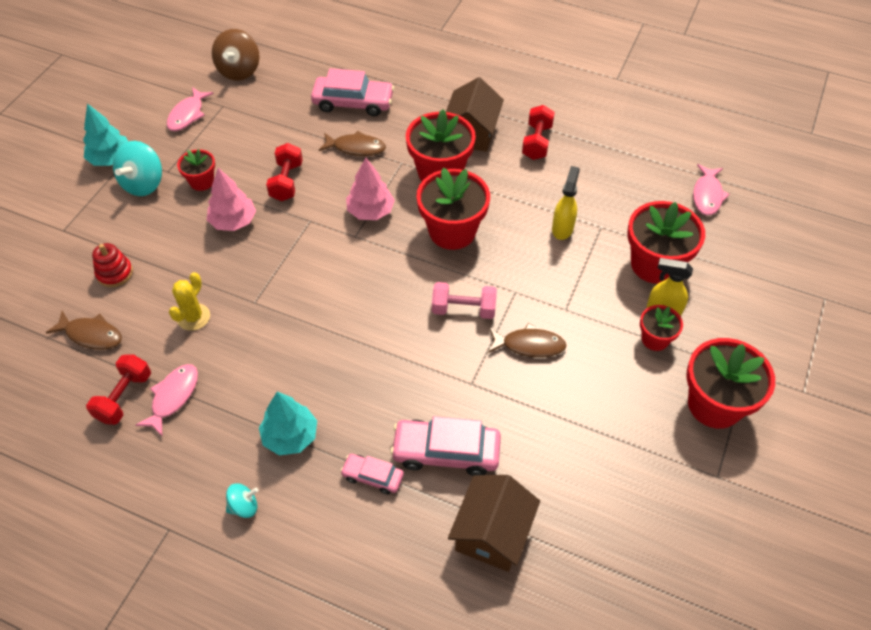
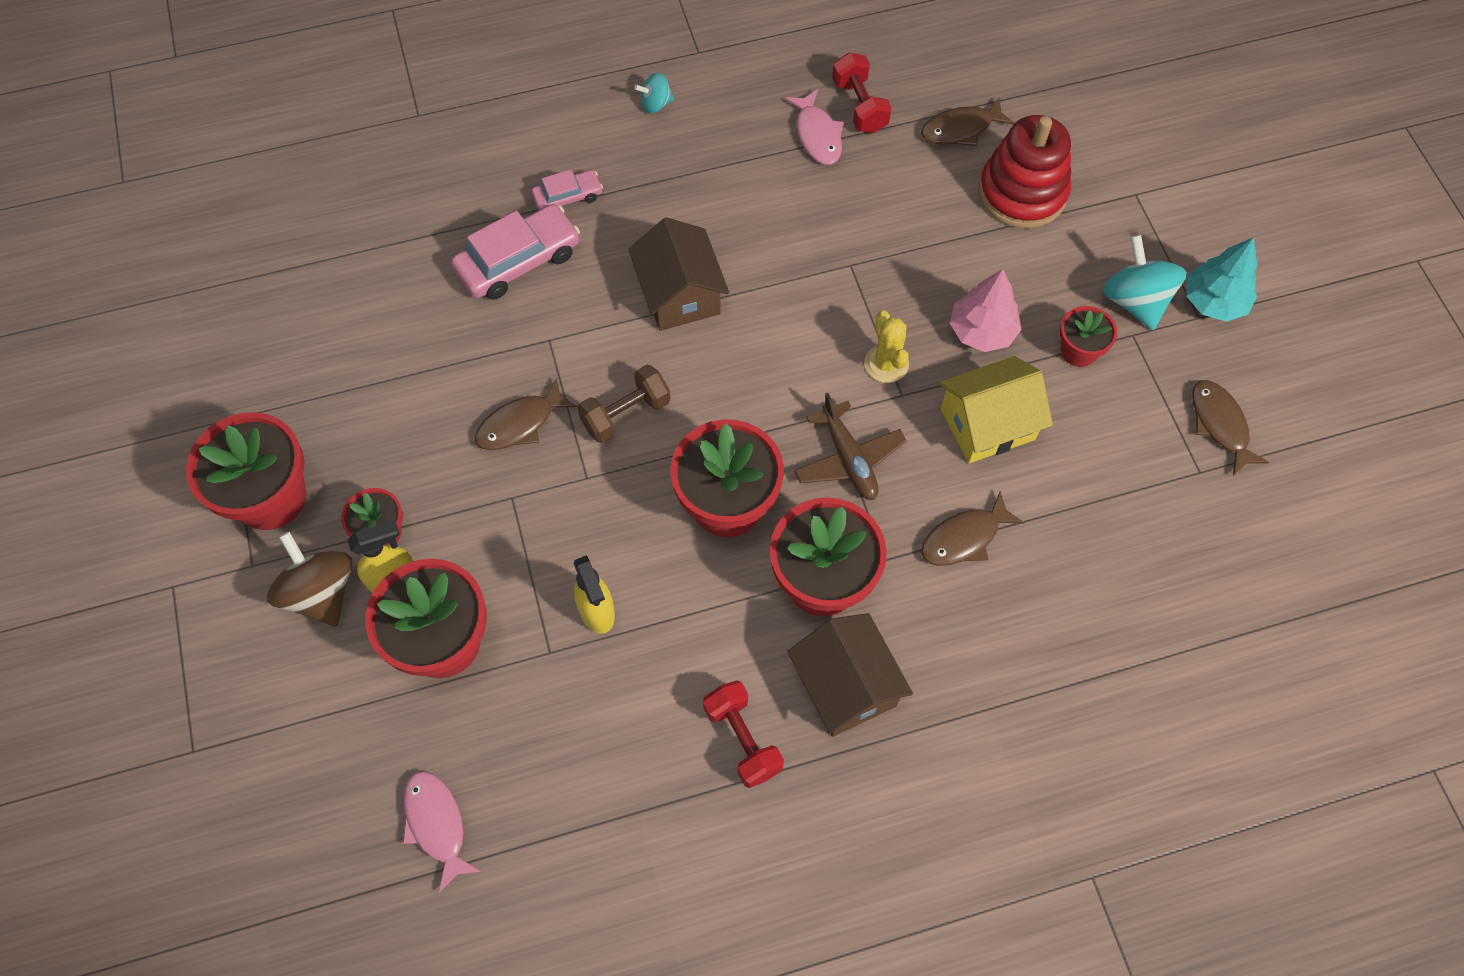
camera: 140 degrees right, 10 degrees up
red stacking toy [92,243,133,287] -> red stacking toy [979,115,1071,229], size x1.88
pink fish [167,87,214,131] -> brown fish [1192,380,1269,476]
yellow cactus [169,272,210,331] -> yellow cactus moved to [864,311,909,383]
brown spinning top [212,29,259,80] -> brown spinning top moved to [267,532,352,626]
turquoise spinning top [226,483,258,518] -> turquoise spinning top turned 45 degrees clockwise [634,72,674,114]
turquoise tree [259,392,317,455] -> none
red dumbbell [266,143,303,201] -> yellow house [939,356,1053,463]
pink car [311,68,394,116] -> none
pink tree [346,158,395,220] -> brown plane [794,393,907,500]
pink dumbbell [432,282,497,319] -> brown dumbbell [577,365,670,443]
brown house [448,475,540,572] -> brown house moved to [628,217,729,331]

